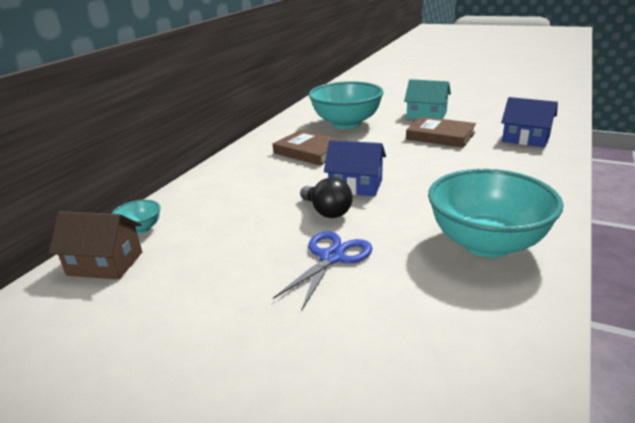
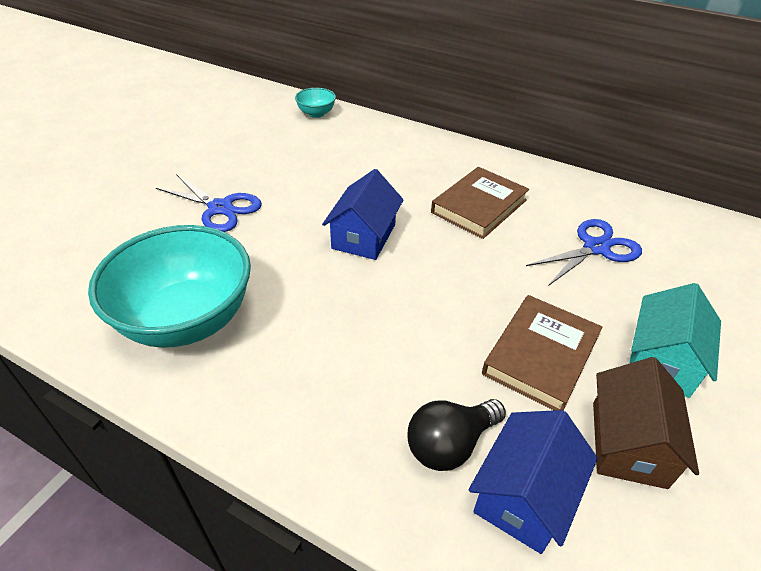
camera: 90 degrees right, 15 degrees up
brown house [49,211,142,279] -> brown house moved to [593,357,699,489]
black light bulb [300,177,353,218] -> black light bulb moved to [408,399,506,471]
turquoise bowl [309,81,384,129] -> blue scissors [526,219,642,286]

